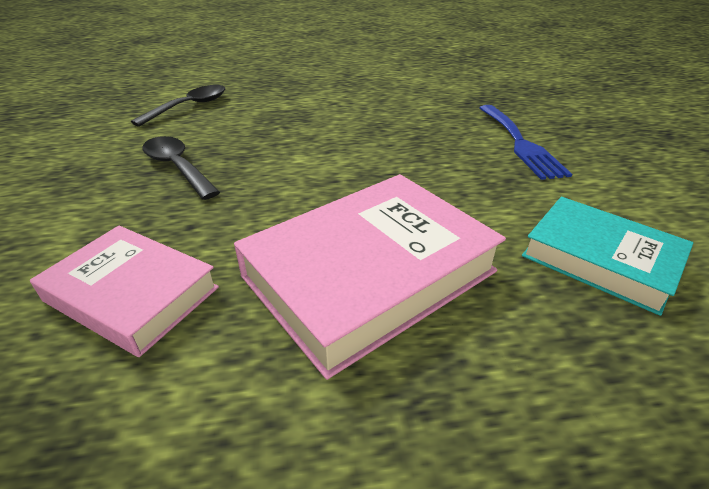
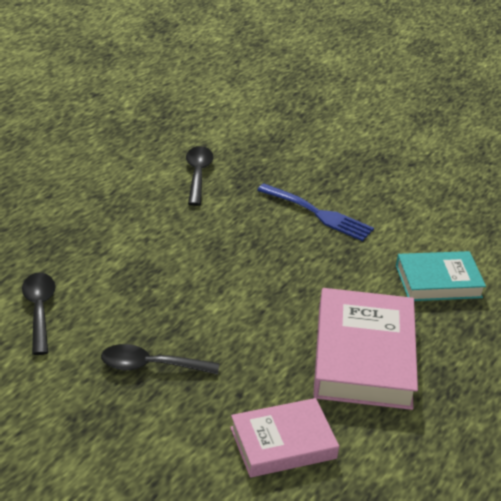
camera: 50 degrees left, 0 degrees up
none -> black spoon [186,146,213,206]

